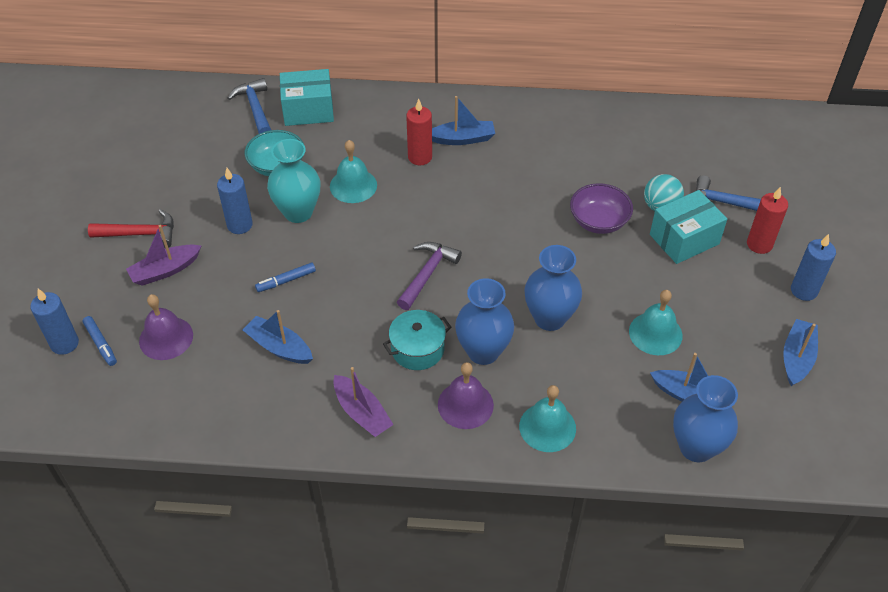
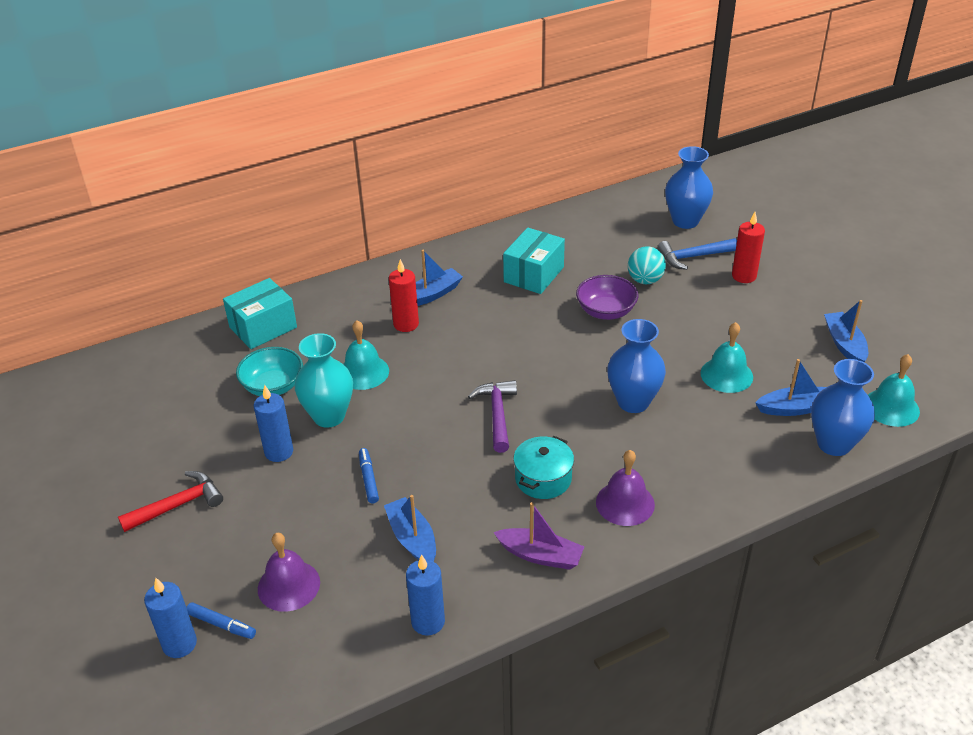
camera: 30 degrees left, 10 degrees down
purple boat [126,225,201,286] -> none
blue hammer [227,78,271,134] -> none
blue boat [243,310,313,364] -> blue boat turned 60 degrees clockwise [384,495,436,562]
blue marker [255,262,316,292] -> blue marker turned 135 degrees clockwise [359,448,379,503]
blue vase [455,278,514,365] -> blue vase moved to [665,146,713,229]
turquoise bell [519,385,576,452] -> turquoise bell moved to [868,354,920,427]
turquoise box [650,190,727,264] -> turquoise box moved to [503,227,565,294]
blue candle [791,234,836,301] -> blue candle moved to [406,555,445,636]

